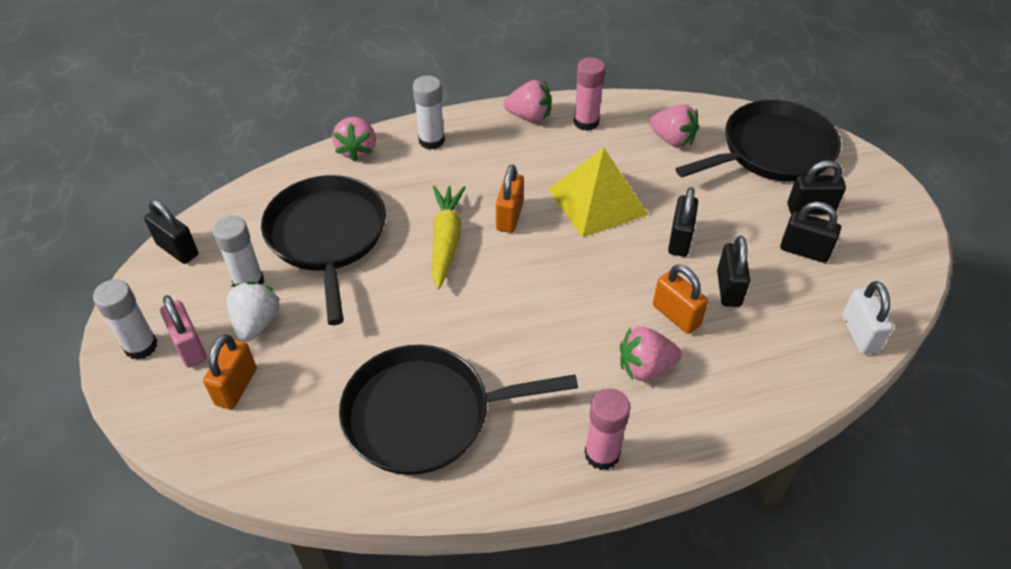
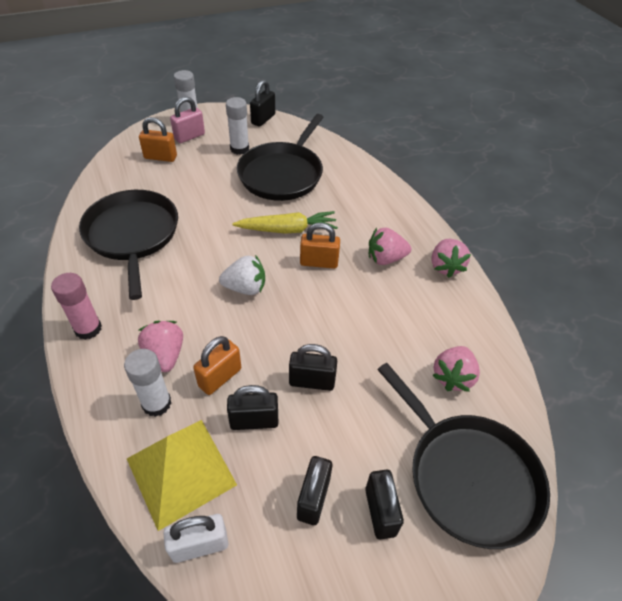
camera: 80 degrees right, 0 degrees up
white strawberry [226,281,280,342] -> white strawberry moved to [219,255,265,295]
black pan [261,175,386,325] -> black pan turned 135 degrees clockwise [237,114,324,201]
pink strawberry [332,117,376,162] -> pink strawberry moved to [369,228,411,265]
white glue stick [413,75,445,150] -> white glue stick moved to [124,349,171,417]
yellow pyramid [548,148,648,238] -> yellow pyramid moved to [127,420,237,531]
pink glue stick [574,57,605,131] -> none

